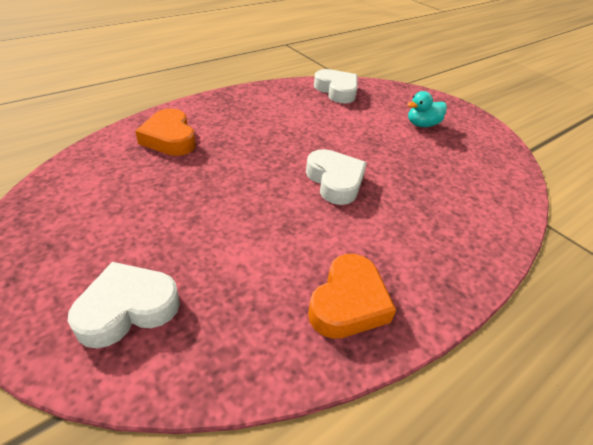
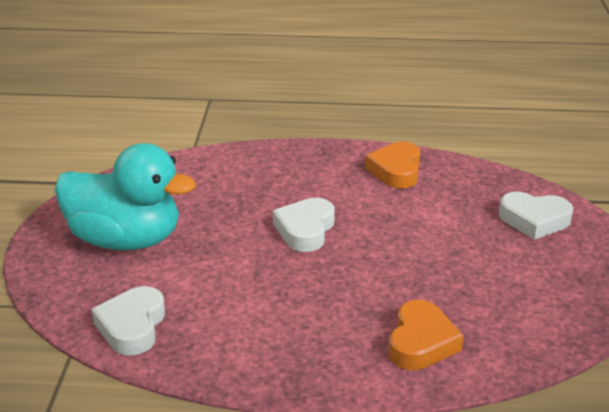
camera: 135 degrees left, 10 degrees down
orange heart [308,254,396,339] -> orange heart turned 60 degrees counterclockwise [365,142,420,189]
turquoise duck [407,91,447,127] -> turquoise duck [55,143,196,250], size x2.38

